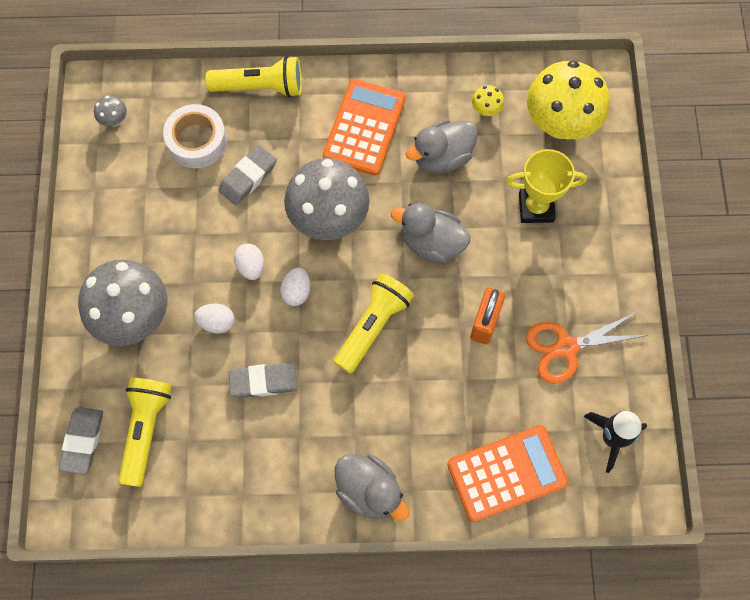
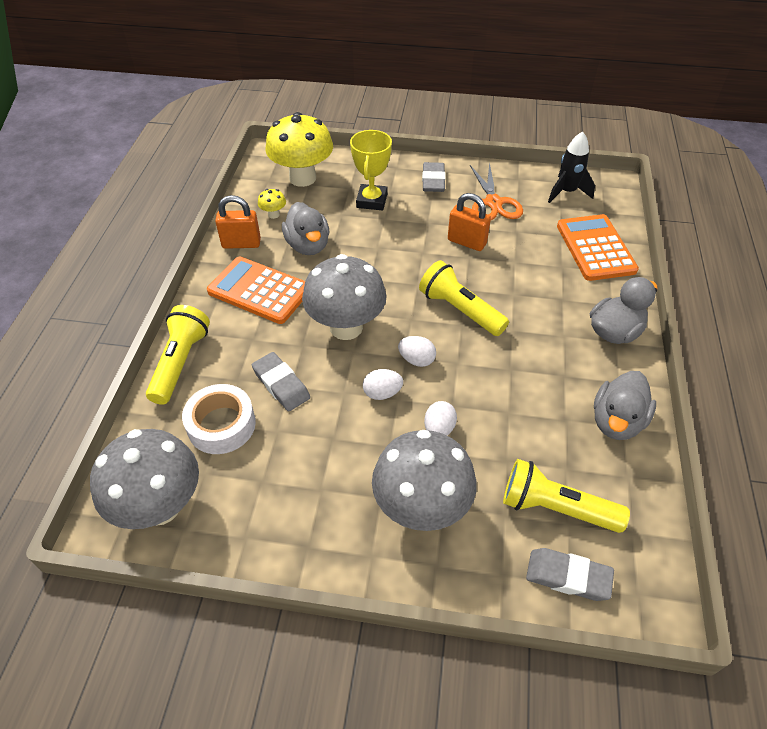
camera: 80 degrees left, 20 degrees down
grey mushroom [94,95,127,127] -> grey mushroom [90,429,199,529], size x2.46
grey eraser [229,363,298,398] -> grey eraser moved to [422,162,446,192]
grey duck [391,203,470,263] -> grey duck moved to [594,371,656,440]
none -> orange padlock [215,195,261,249]

